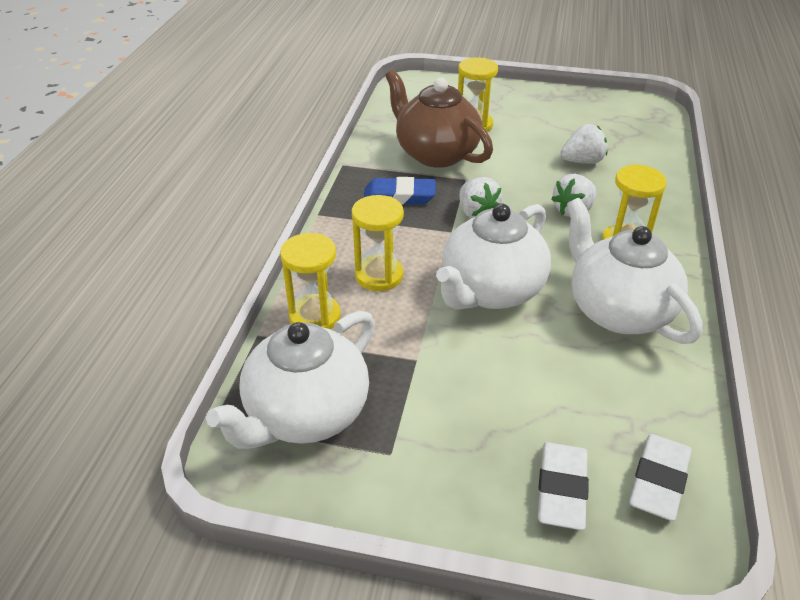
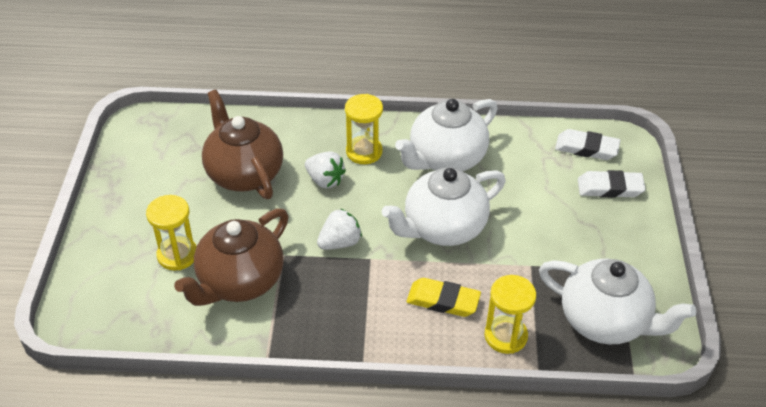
camera: 100 degrees left, 5 degrees up
yellow hourglass [352,195,404,291] -> yellow eraser [406,278,481,317]
blue eraser [364,177,436,205] -> none
white teapot [436,203,551,310] -> white teapot turned 120 degrees clockwise [382,168,506,246]
white strawberry [560,124,607,164] -> brown teapot [202,90,283,199]

